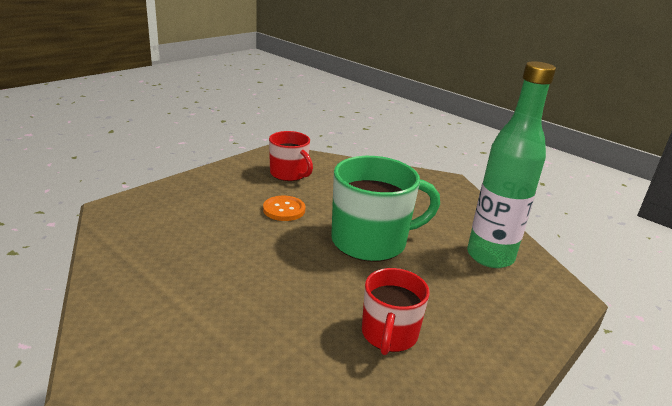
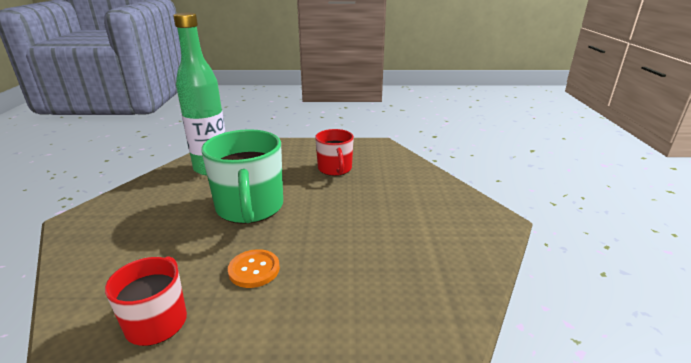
camera: 130 degrees left, 0 degrees up
green mug [331,156,440,262] -> green mug turned 135 degrees counterclockwise [201,129,283,224]
red mug [362,268,430,355] -> red mug turned 105 degrees clockwise [315,129,354,176]

